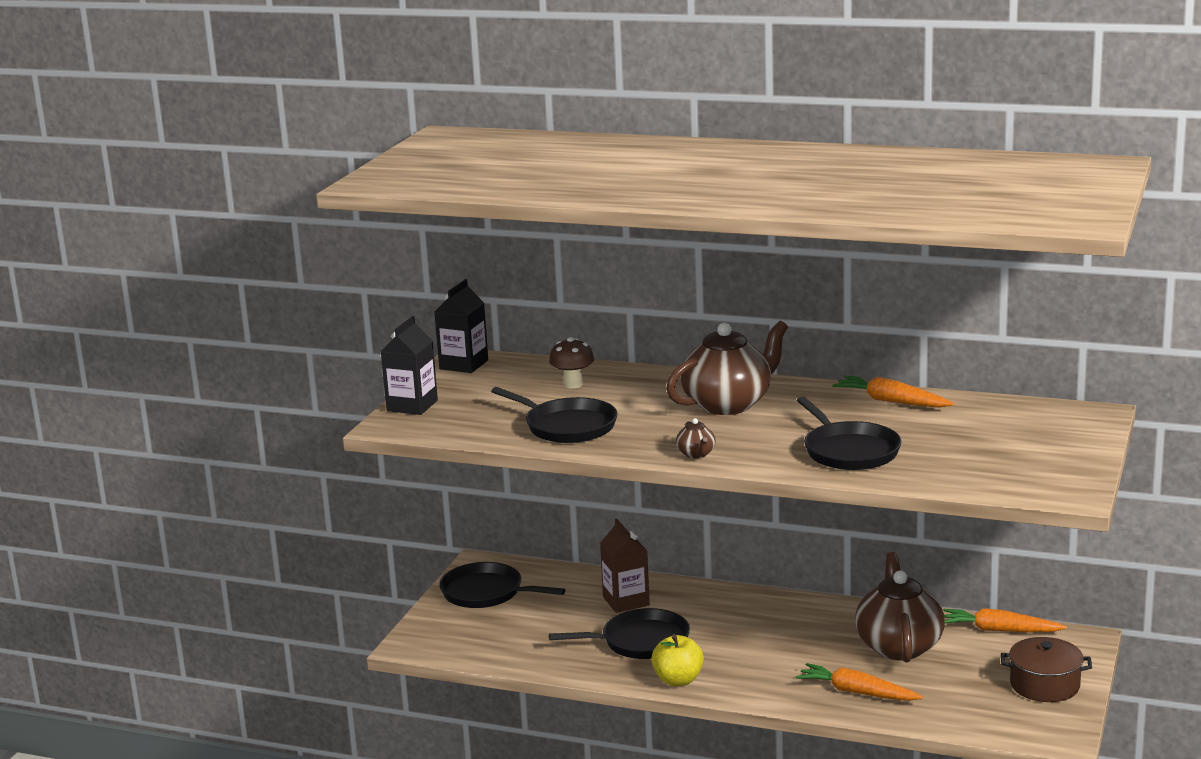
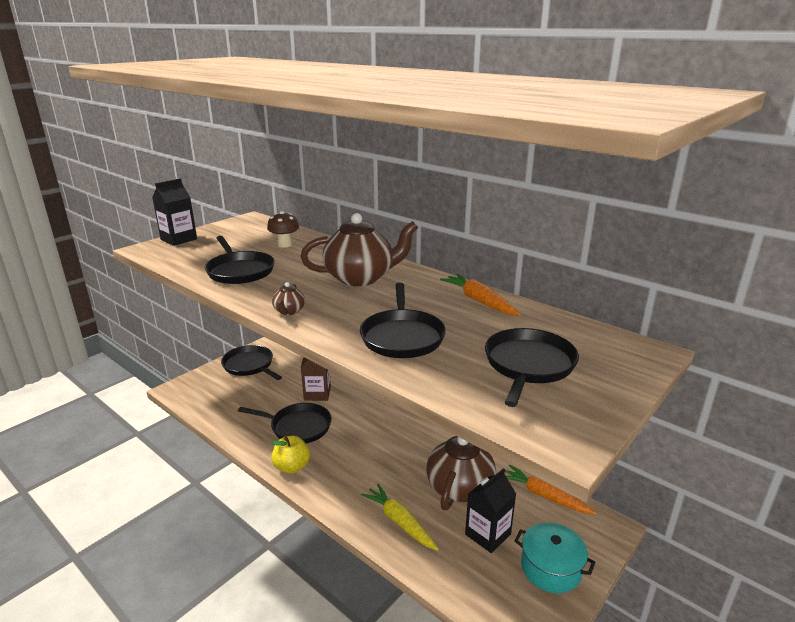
camera: 20 degrees right, 5 degrees up
black carton [434,279,488,373] -> black carton moved to [465,468,516,553]
orange carrot [796,663,923,701] -> yellow carrot [361,484,439,551]
brown pot [1001,637,1092,702] -> turquoise pot [514,522,595,593]
none -> black pan [485,328,579,407]

